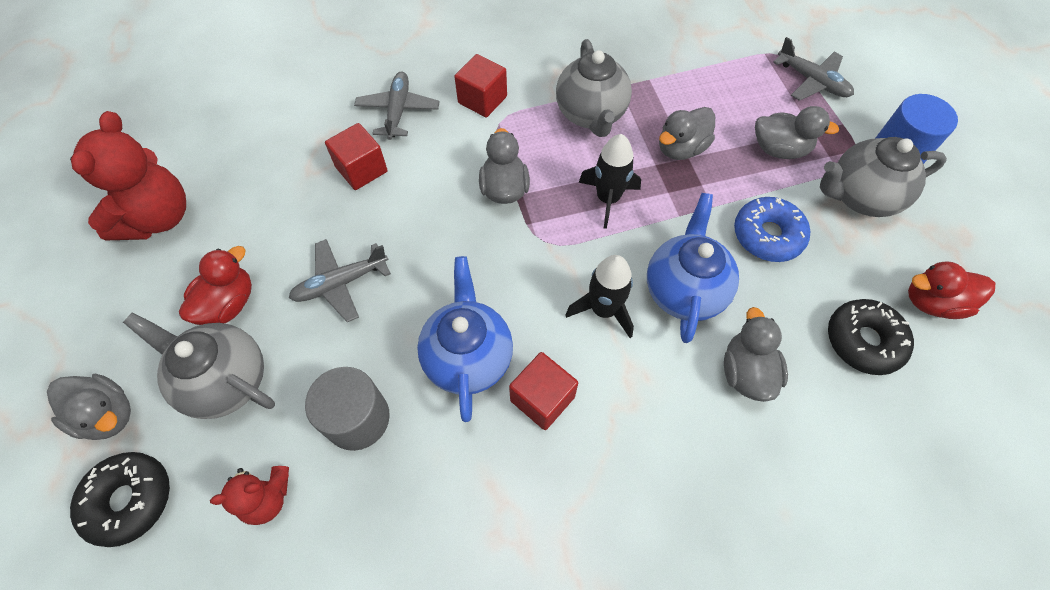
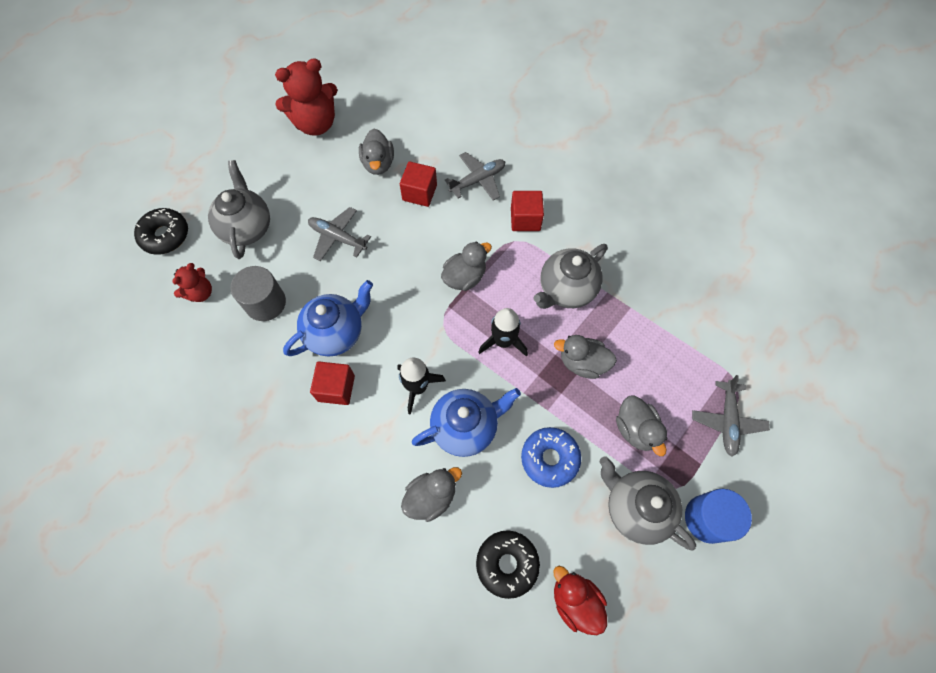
camera: 55 degrees right, 5 degrees up
grey duck [47,373,131,440] -> grey duck moved to [359,129,394,175]
red duck [179,246,252,325] -> none
red teddy bear [210,466,289,525] -> red teddy bear turned 90 degrees counterclockwise [172,263,212,302]

